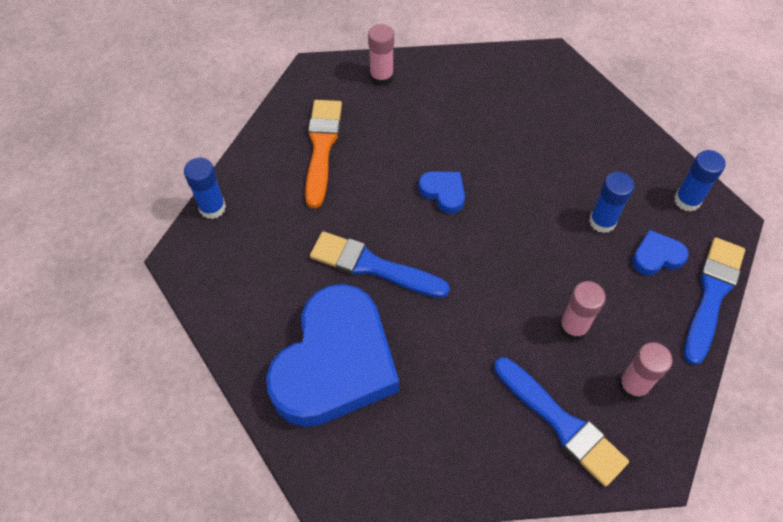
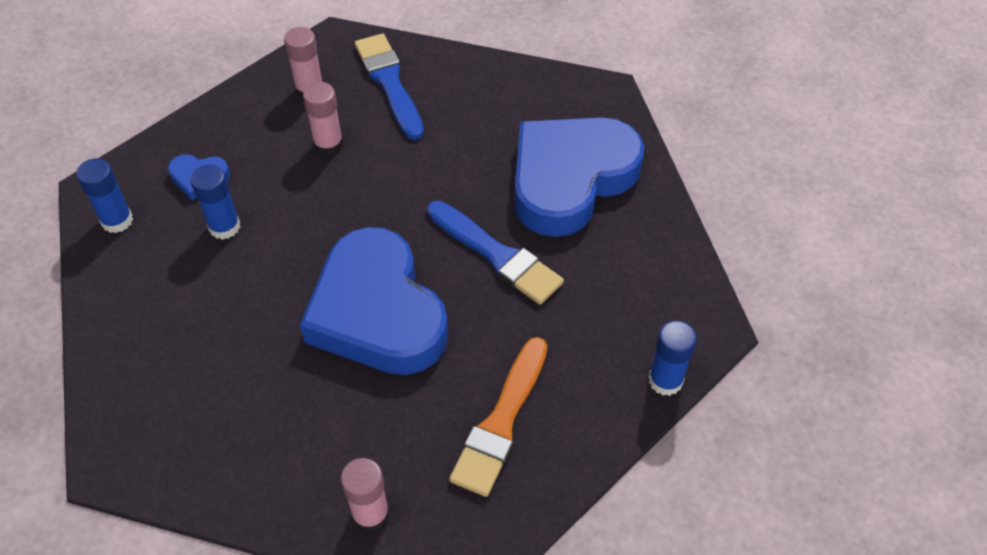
camera: 160 degrees left, 5 degrees down
blue heart [418,171,465,214] -> blue heart [300,227,448,375], size x2.49
blue brush [684,237,745,365] -> none

